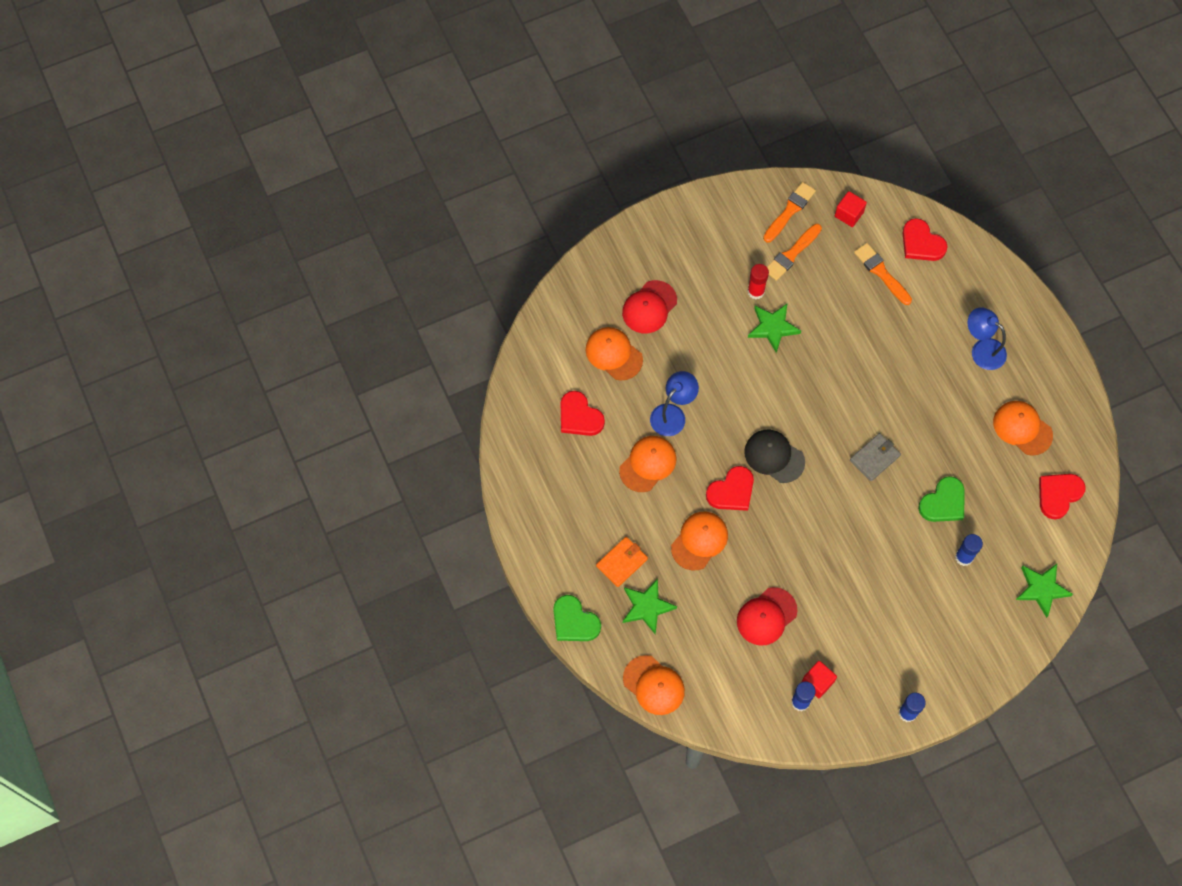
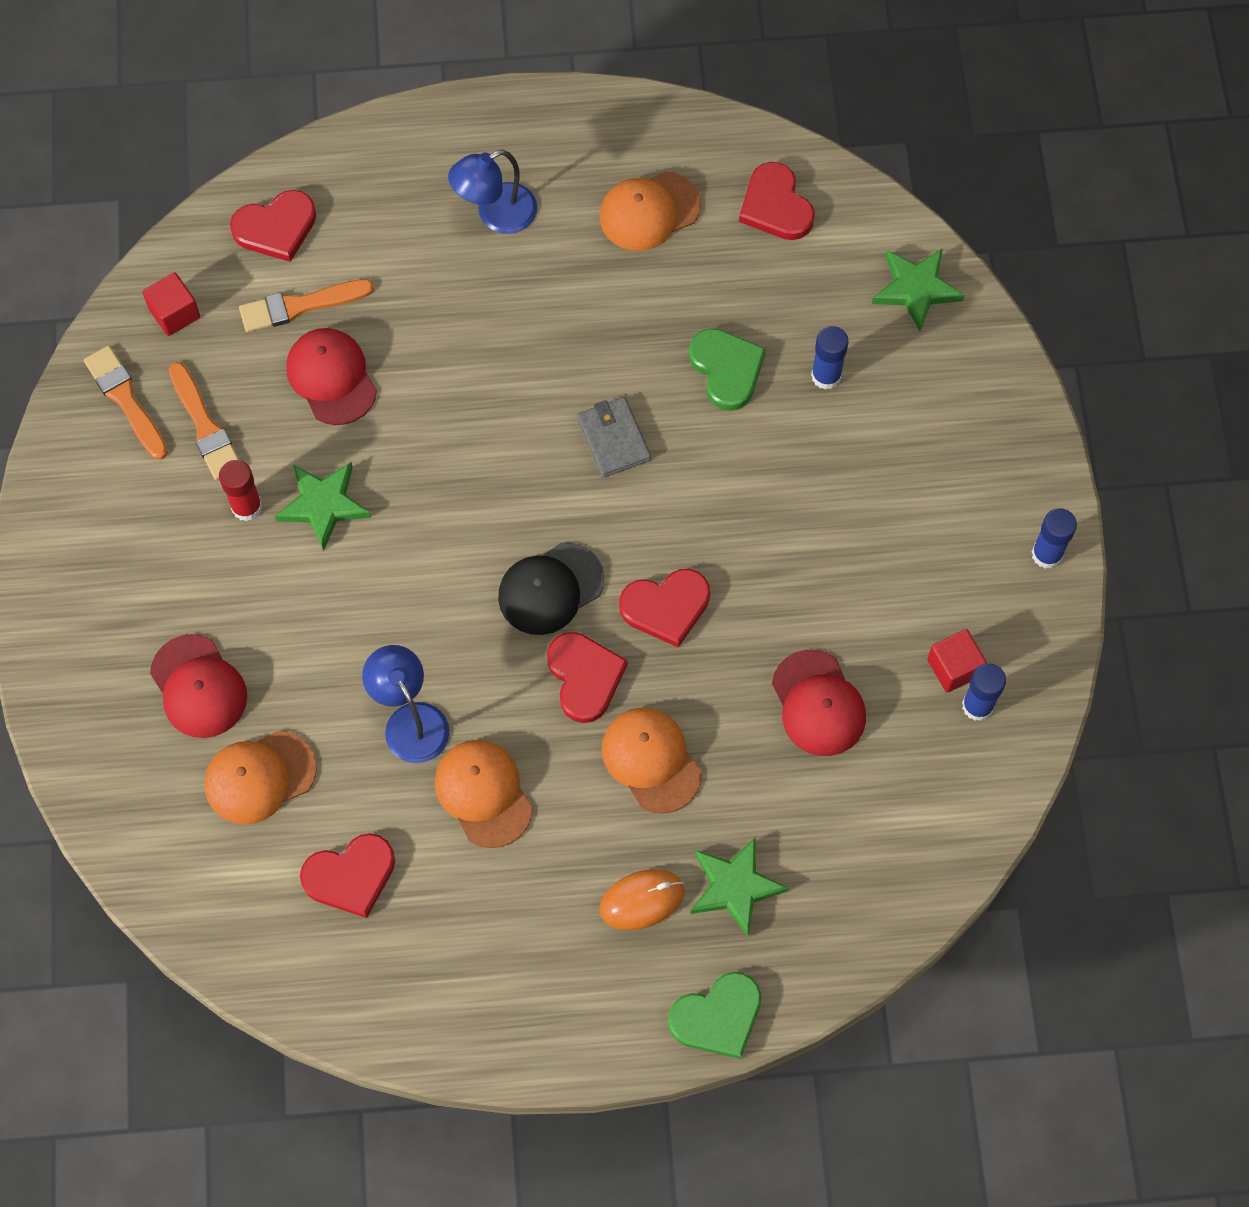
camera: 70 degrees left, 0 degrees up
orange wallet [596,537,648,587] -> orange mouse [599,869,685,930]
orange cap [623,655,685,715] -> none
none -> red cap [286,328,377,425]
none -> red heart [619,569,710,647]

